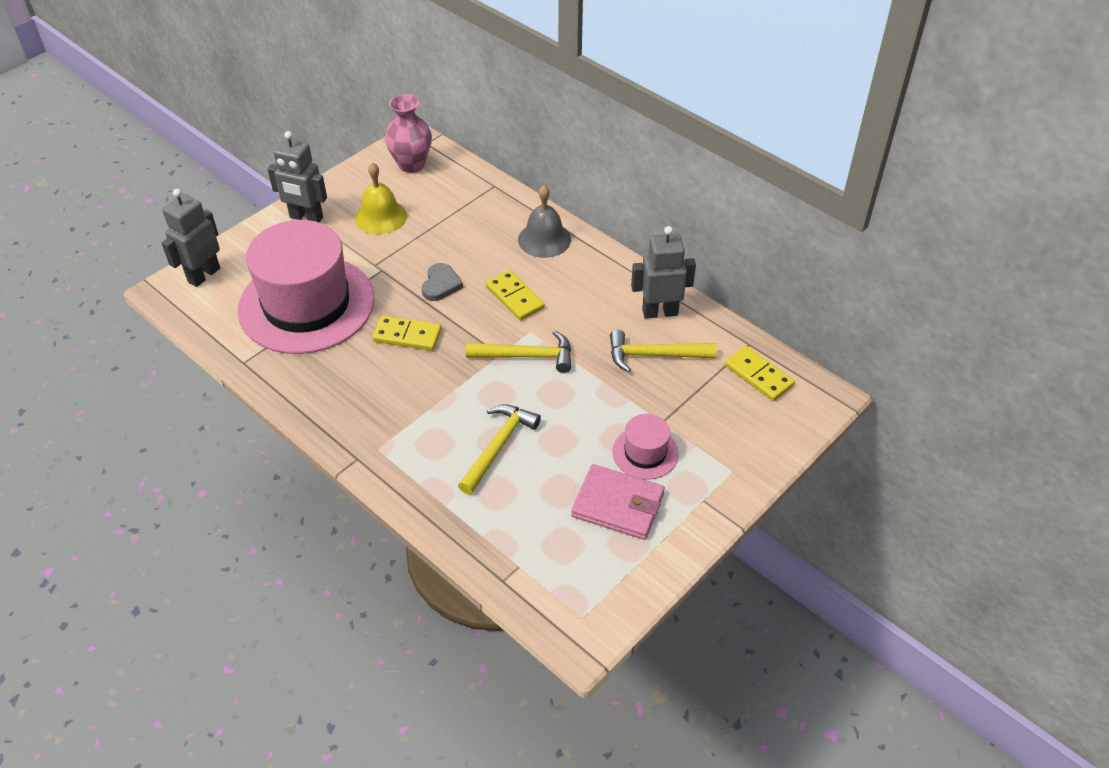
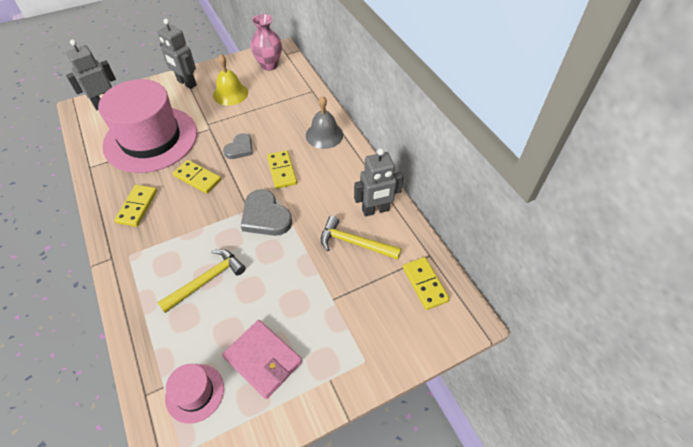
camera: 20 degrees right, 5 degrees up
yellow hammer [466,330,571,373] -> grey heart [241,189,292,236]
pink hat [613,414,679,480] -> pink hat moved to [165,364,224,424]
grey robot [631,226,696,319] -> grey robot turned 150 degrees clockwise [354,148,404,217]
none -> yellow domino [114,185,157,227]

